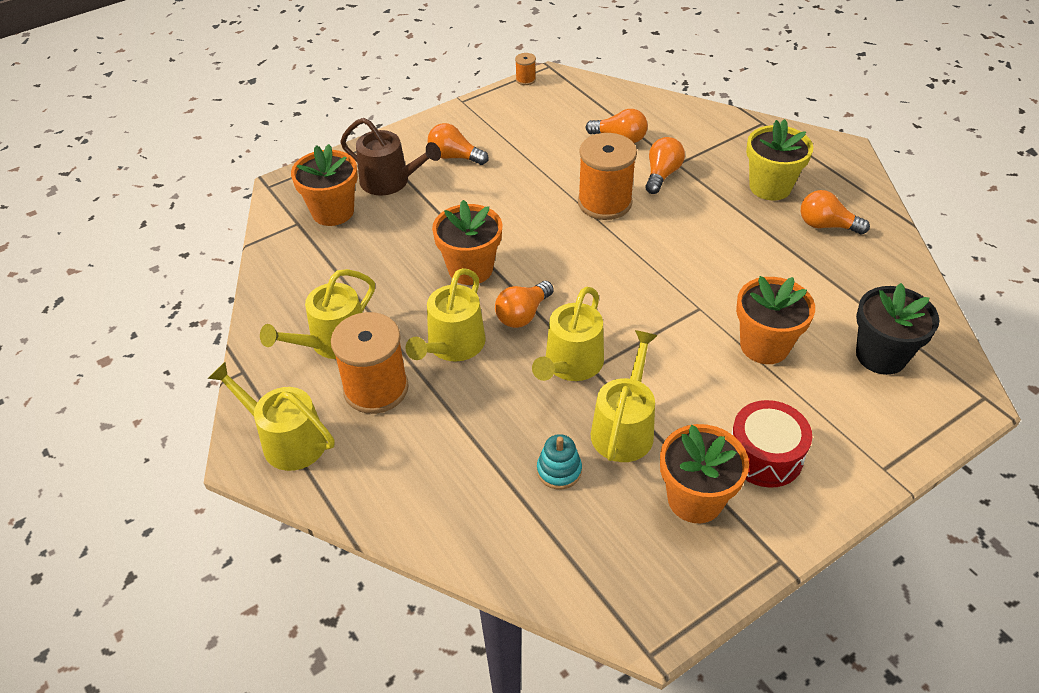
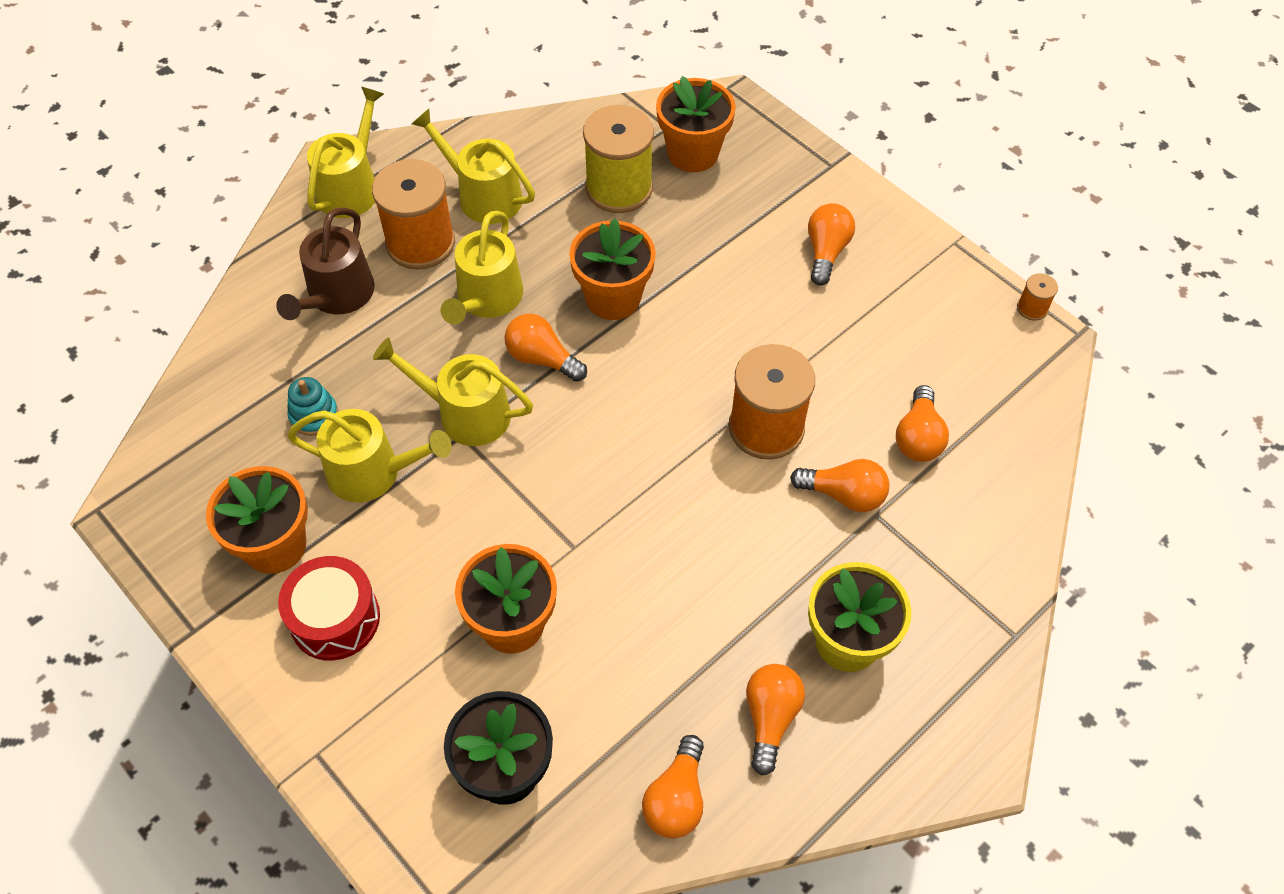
camera: 80 degrees right, 10 degrees up
brown watering can [340,118,441,196] -> brown watering can moved to [276,208,375,320]
yellow watering can [405,268,486,362] -> yellow watering can turned 90 degrees counterclockwise [441,211,523,324]
none -> yellow spool [583,105,654,213]
none -> orange light bulb [642,735,704,839]

